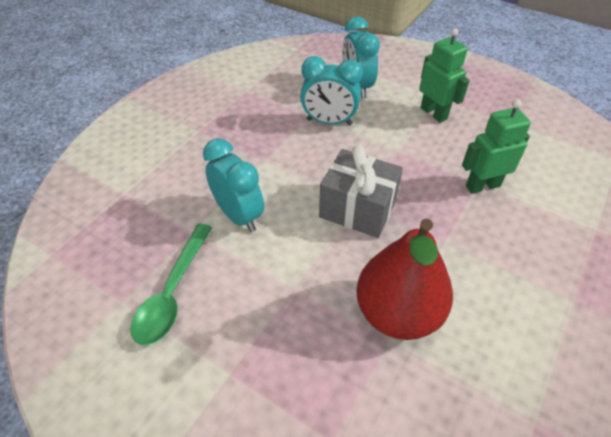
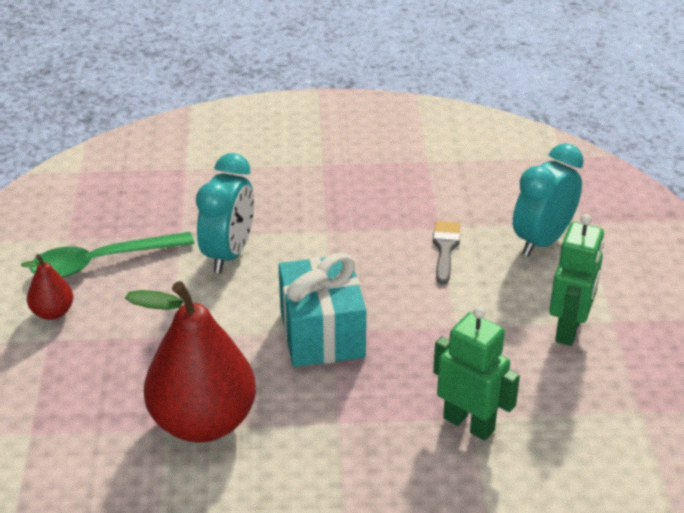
camera: 55 degrees right, 10 degrees down
turquoise clock [300,56,363,125] -> grey brush [433,221,461,285]
grey gift [319,145,403,238] -> turquoise gift [278,253,366,367]
none -> red pear [21,254,73,320]

